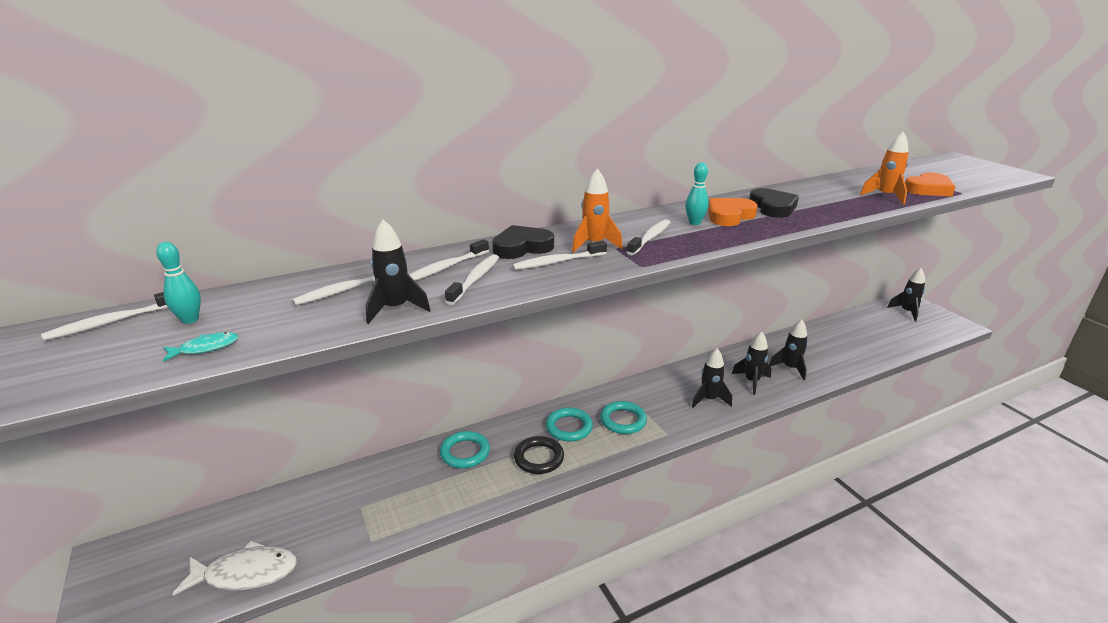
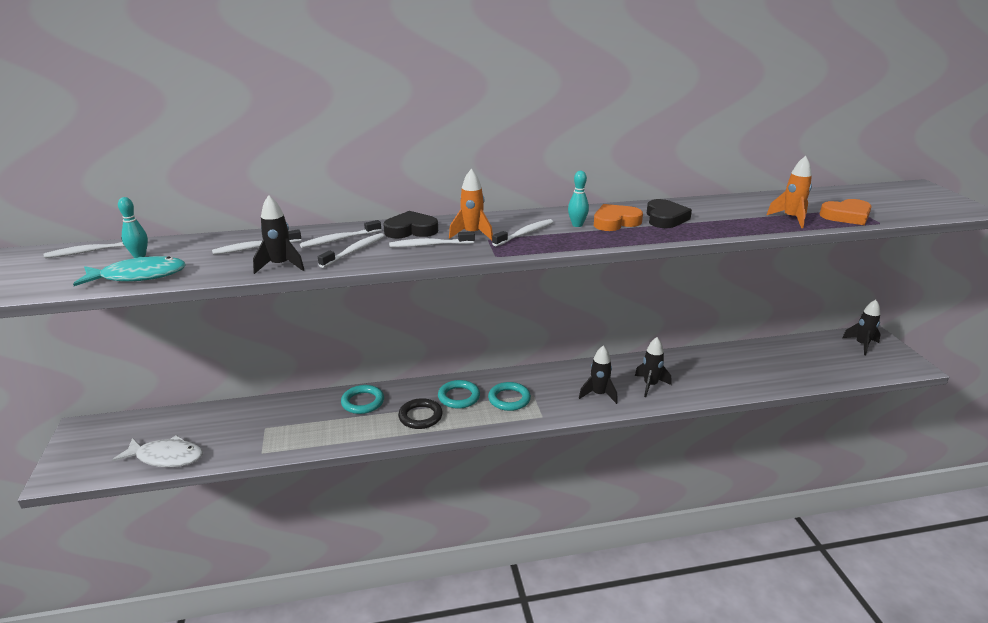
camera: 15 degrees right, 0 degrees up
turquoise fish [163,332,238,362] -> turquoise fish [73,256,186,286], size x2.02
black rocket [769,319,808,380] -> none

